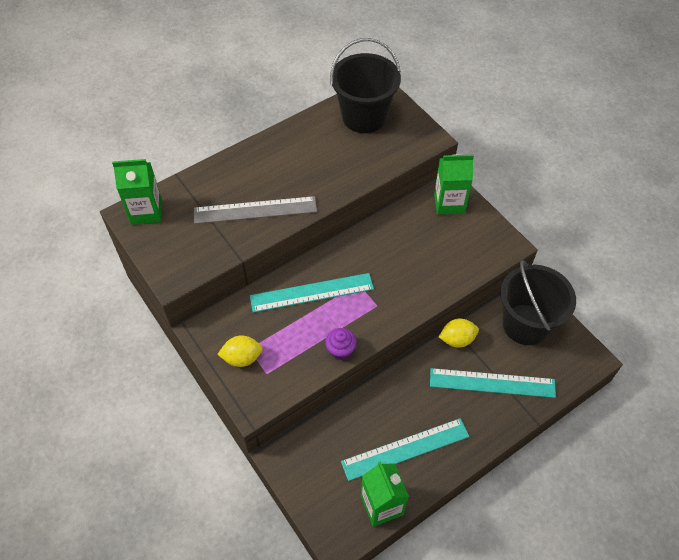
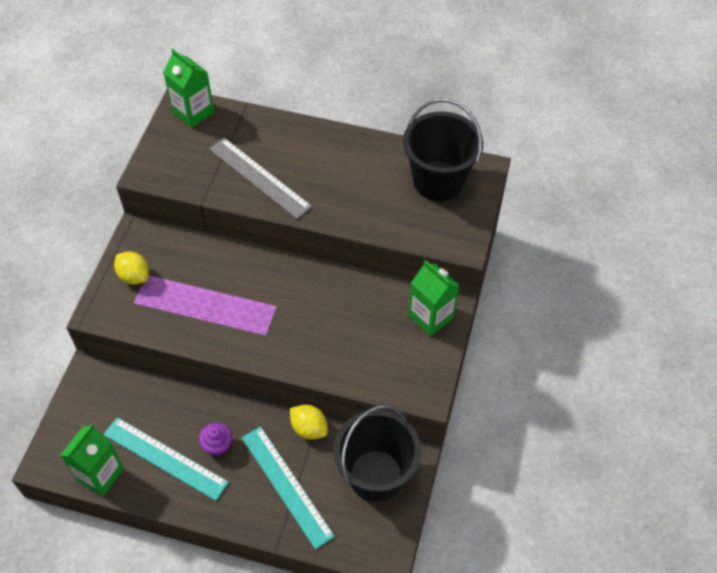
camera: 50 degrees right, 0 degrees up
turquoise ruler [250,273,374,313] -> none
purple cupcake [325,328,357,360] -> purple cupcake moved to [199,423,232,456]

